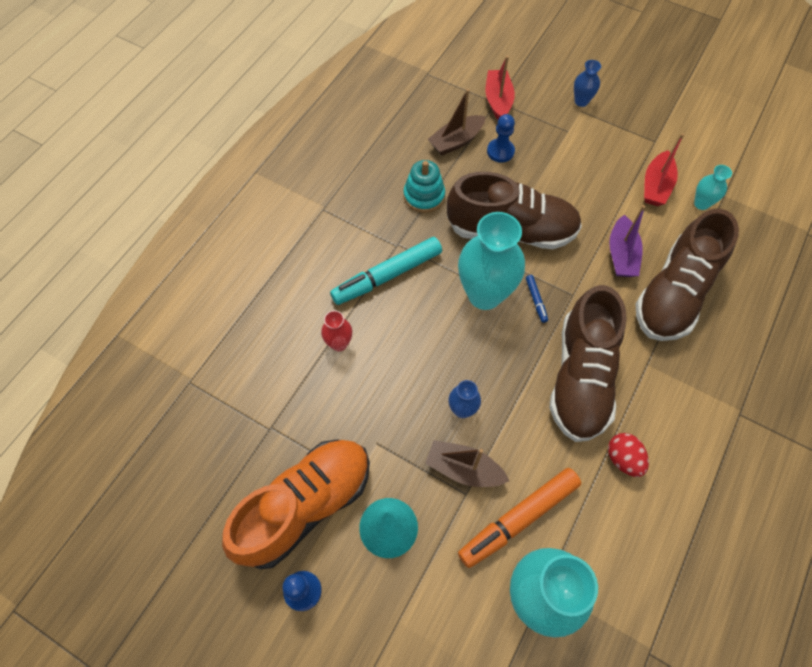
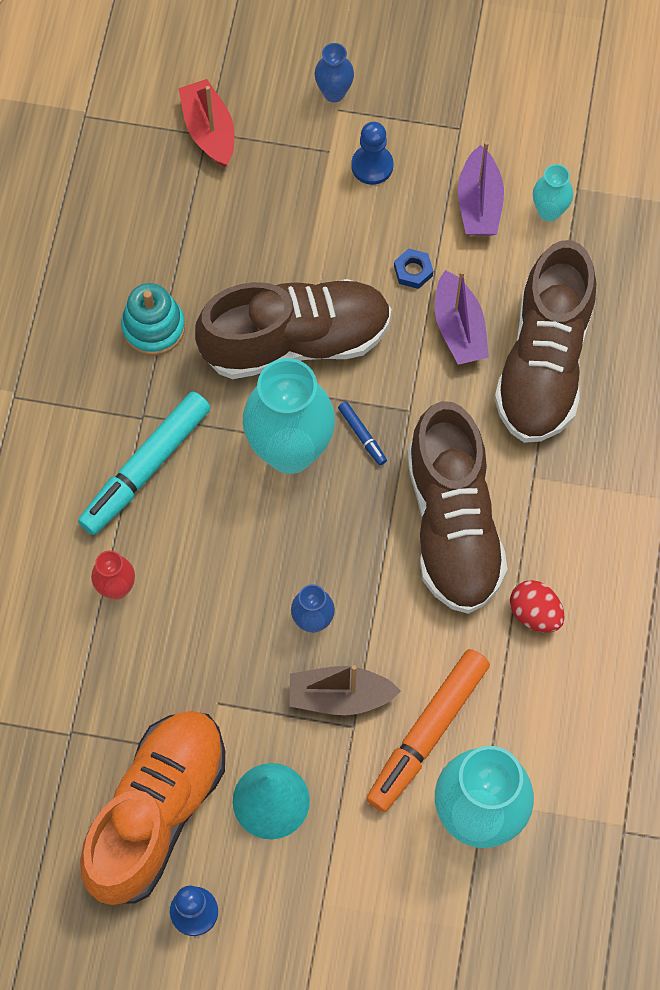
camera: 20 degrees left, 5 degrees up
brown boat [428,89,486,155] -> none
blue pawn [487,114,515,163] -> blue pawn moved to [351,122,393,185]
red boat [644,133,684,206] -> purple boat [458,141,504,236]
none -> blue nut [394,249,433,289]

